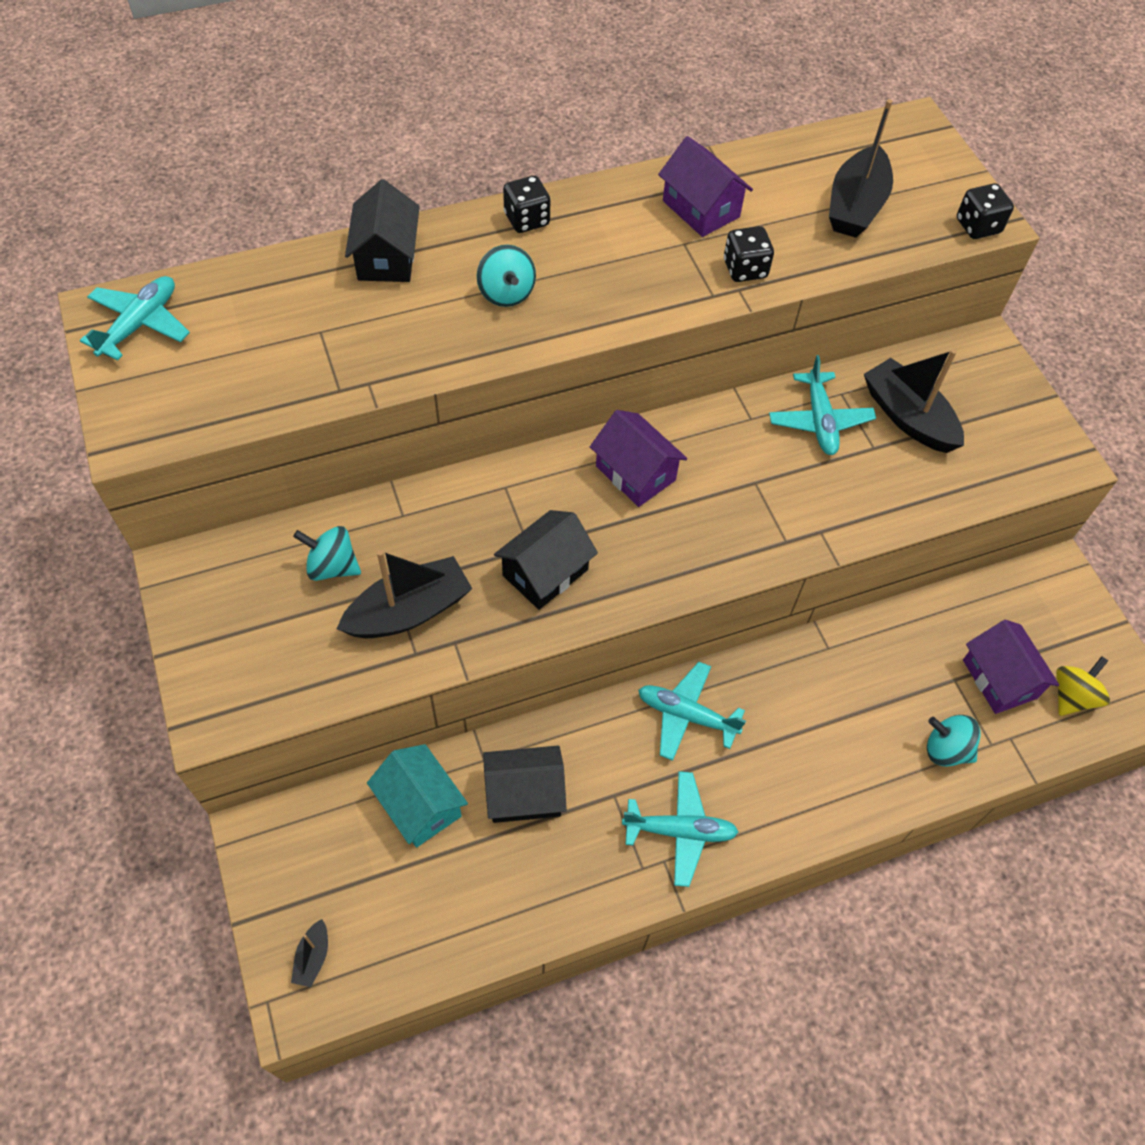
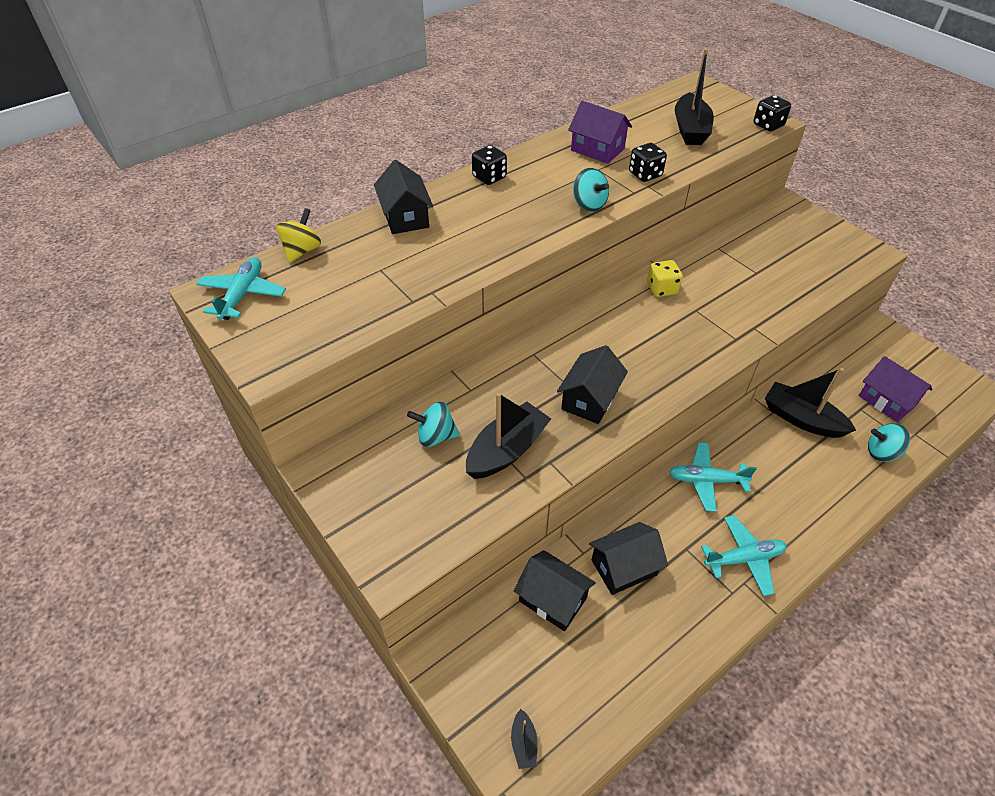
camera: 15 degrees left, 10 degrees down
turquoise house [367,744,468,847] -> black house [514,550,596,631]
turquoise spinning top [477,245,536,307] -> turquoise spinning top moved to [573,168,609,212]
purple house [590,410,687,507] -> none
turquoise plane [769,355,876,455] -> none
black boat [864,349,964,453] -> black boat moved to [765,368,856,438]
yellow spinning top [1056,656,1110,716] -> yellow spinning top moved to [276,208,321,263]
none -> yellow dice [647,260,683,297]

